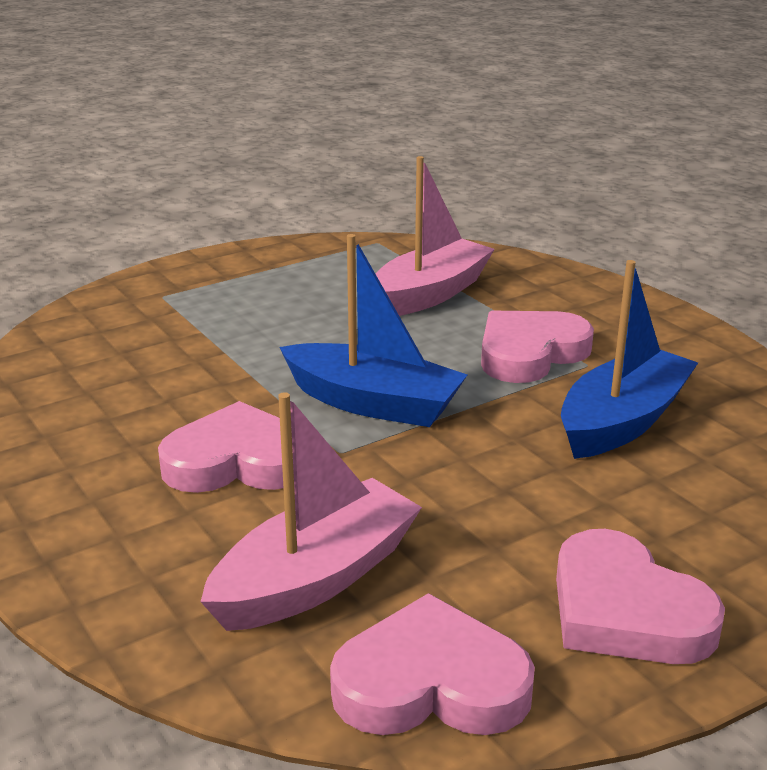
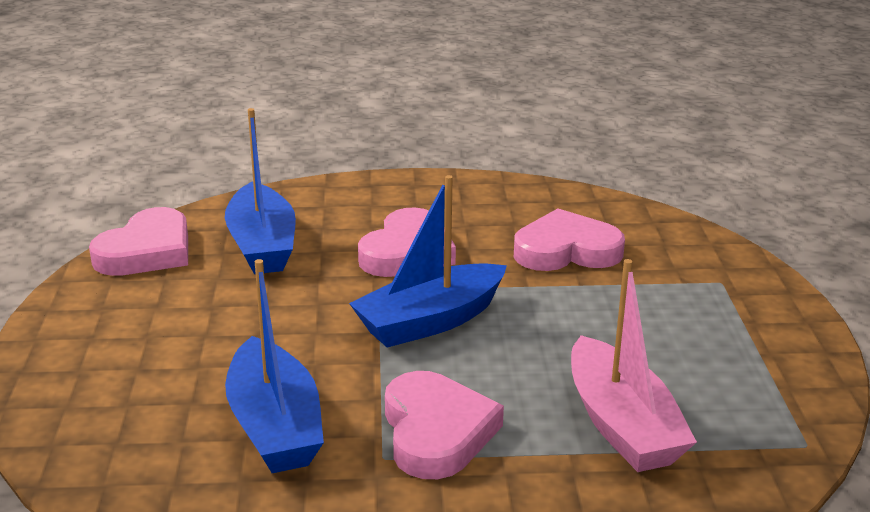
camera: 120 degrees right, 0 degrees up
pink boat [200,392,422,631] -> blue boat [225,108,296,274]
pink heart [556,529,725,664] -> pink heart moved to [514,208,625,271]

